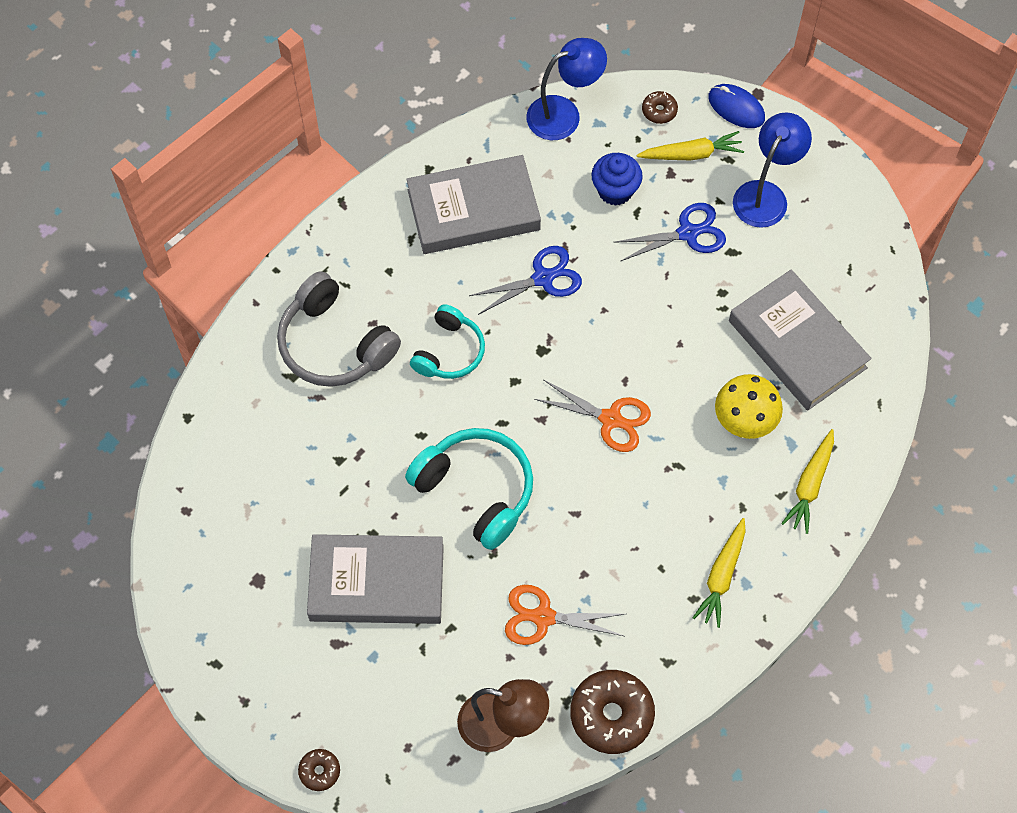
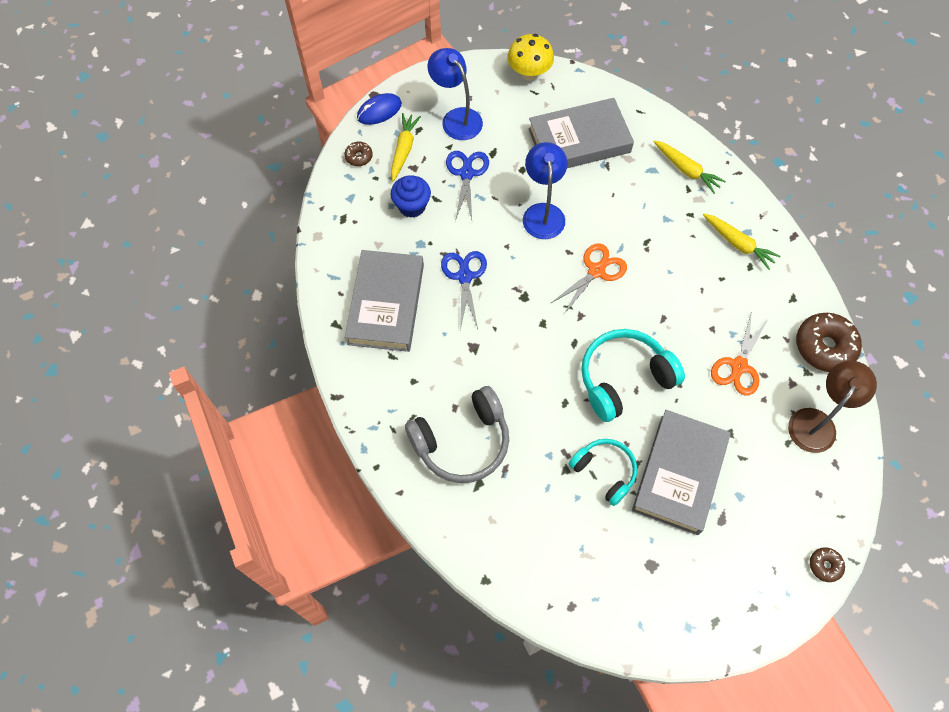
camera: 70 degrees left, 0 degrees up
turquoise headphones [410,304,485,379] -> turquoise headphones moved to [569,439,637,506]
blue lamp [526,38,607,140] -> blue lamp moved to [523,142,568,239]
yellow mushroom [715,374,783,439] -> yellow mushroom moved to [507,34,554,81]

